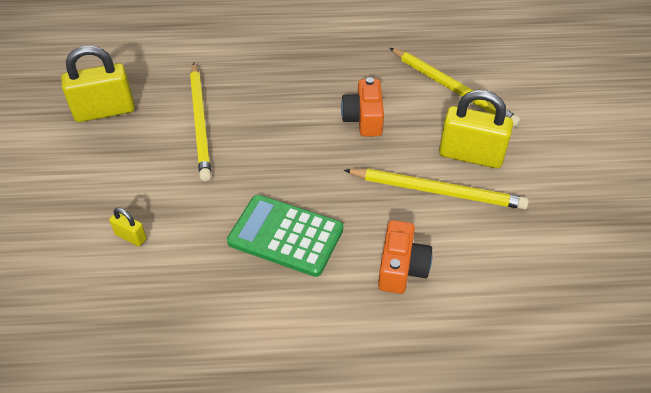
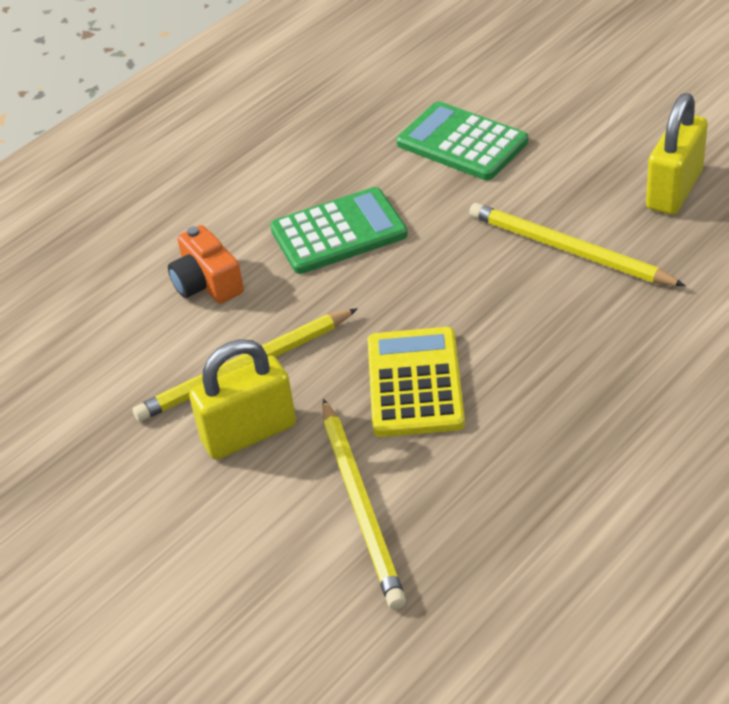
camera: 140 degrees right, 5 degrees down
yellow padlock [109,207,147,246] -> green calculator [396,101,528,180]
orange camera [341,77,384,137] -> yellow calculator [368,327,465,437]
yellow pencil [390,48,521,127] -> yellow pencil turned 105 degrees counterclockwise [322,399,406,610]

